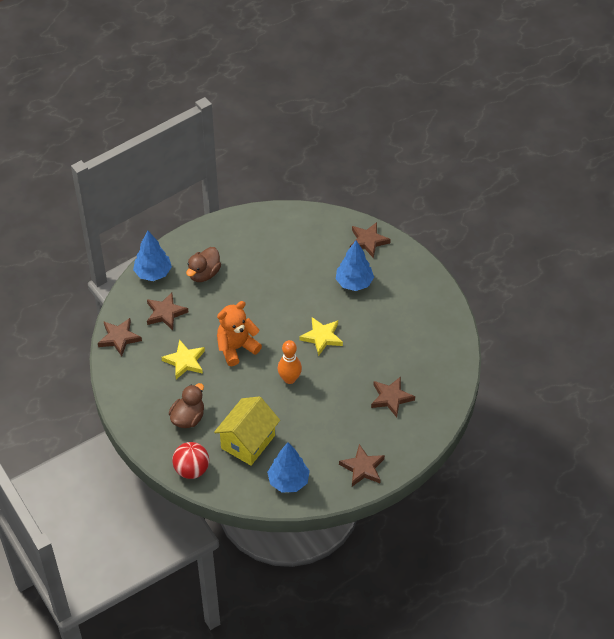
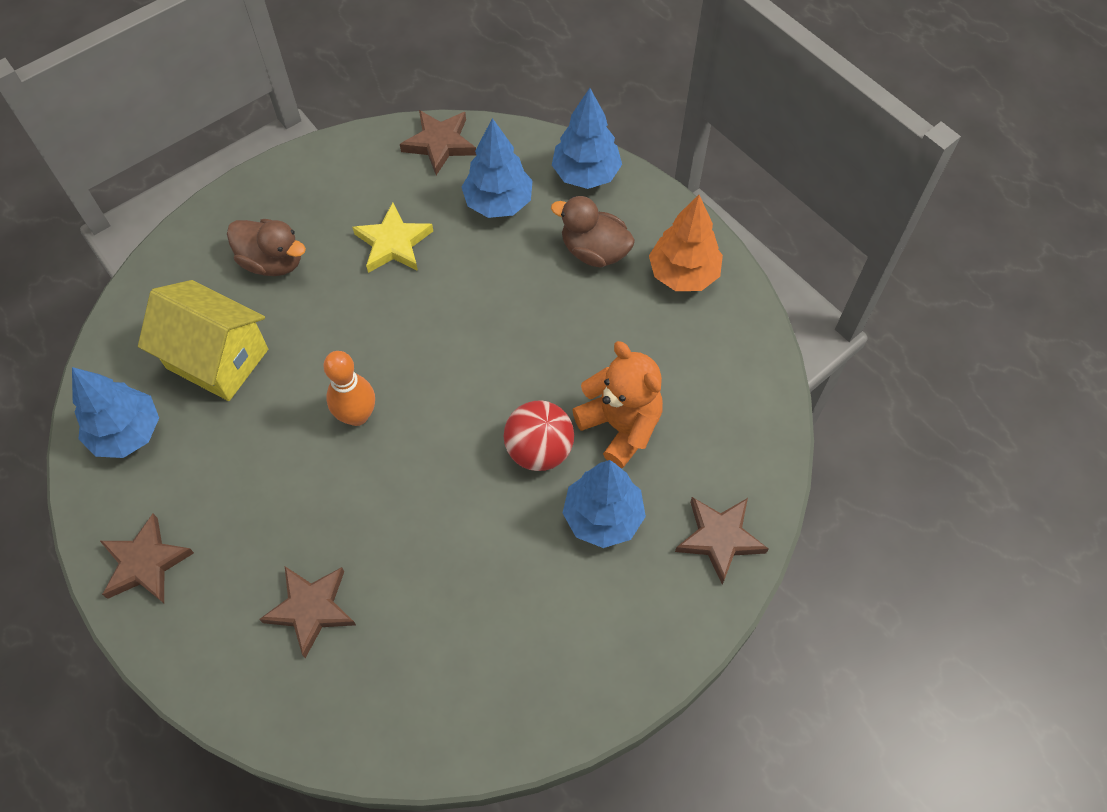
camera: 85 degrees right, 10 degrees up
brown star [147,292,188,330] -> blue tree [462,118,533,218]
red ball [172,442,209,479] -> red ball moved to [504,400,574,471]
orange teddy bear [217,301,262,366] -> orange teddy bear moved to [572,341,663,469]
yellow star [299,317,343,356] -> none
none -> orange tree [649,195,723,291]

